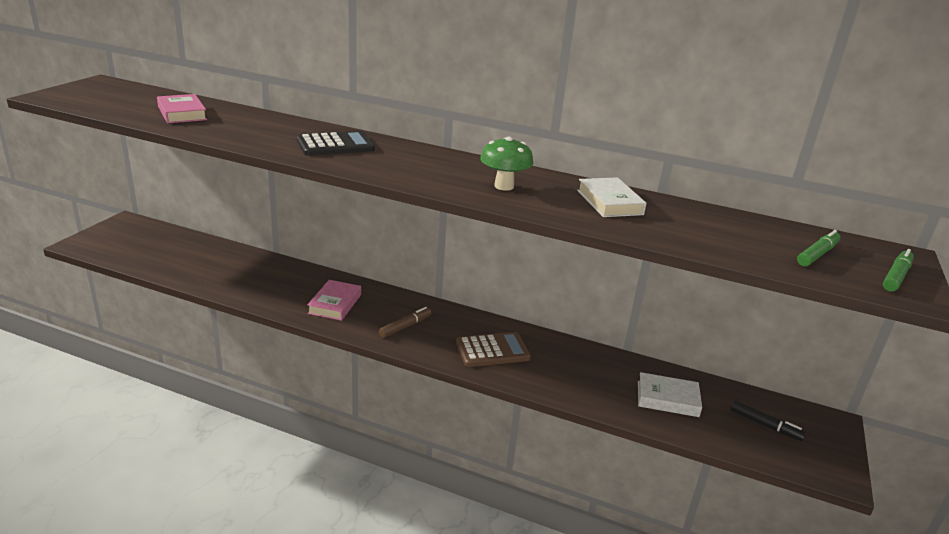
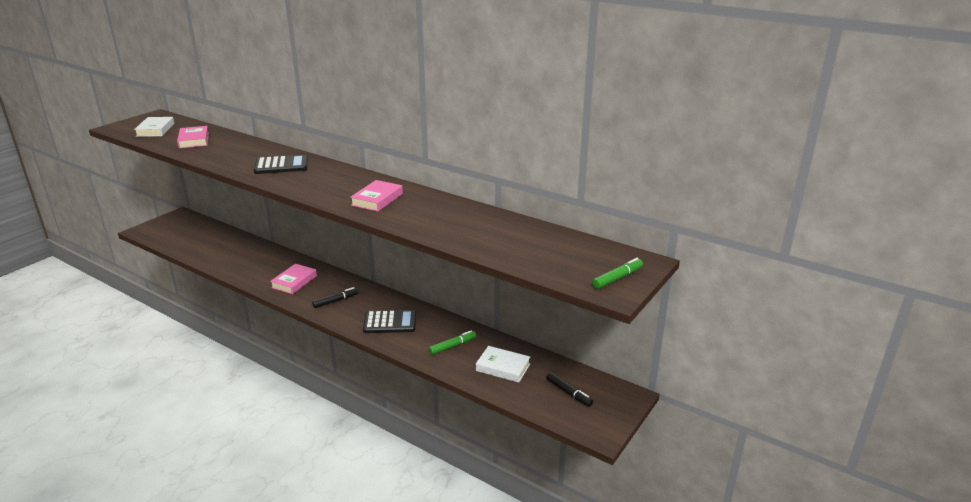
camera: 15 degrees right, 0 degrees up
brown marker [379,307,431,338] -> black marker [312,287,359,308]
brown calculator [456,332,531,367] -> black calculator [363,310,416,333]
green mushroom [480,137,533,191] -> pink book [350,180,403,212]
white book [577,177,647,217] -> white book moved to [134,117,175,137]
green marker [797,230,841,267] -> green marker moved to [429,330,476,355]

